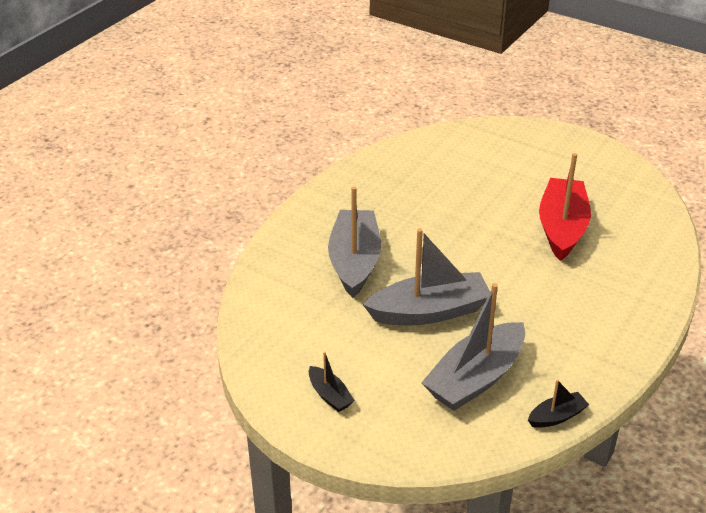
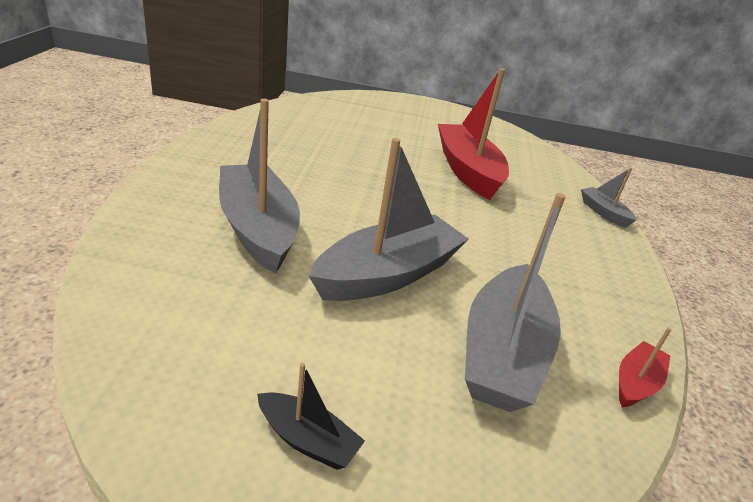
camera: 30 degrees left, 5 degrees down
black boat [528,379,589,428] -> red boat [619,327,672,407]
none -> grey boat [581,168,636,228]

